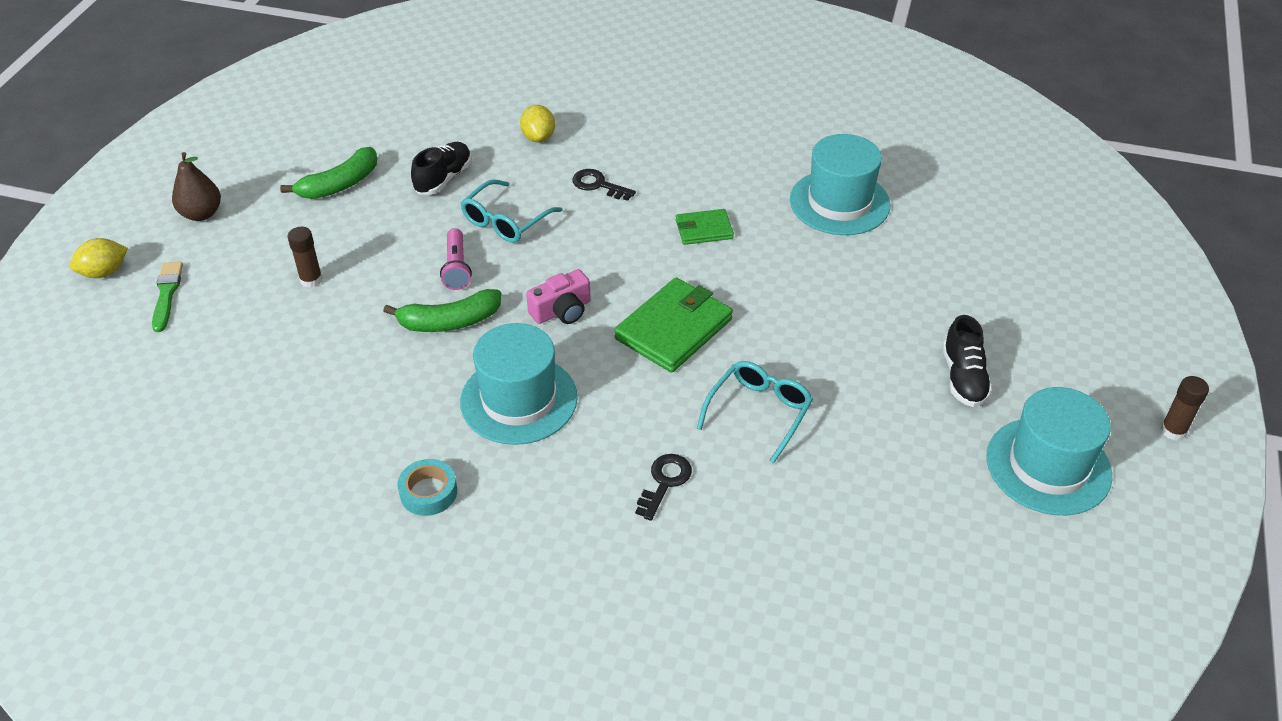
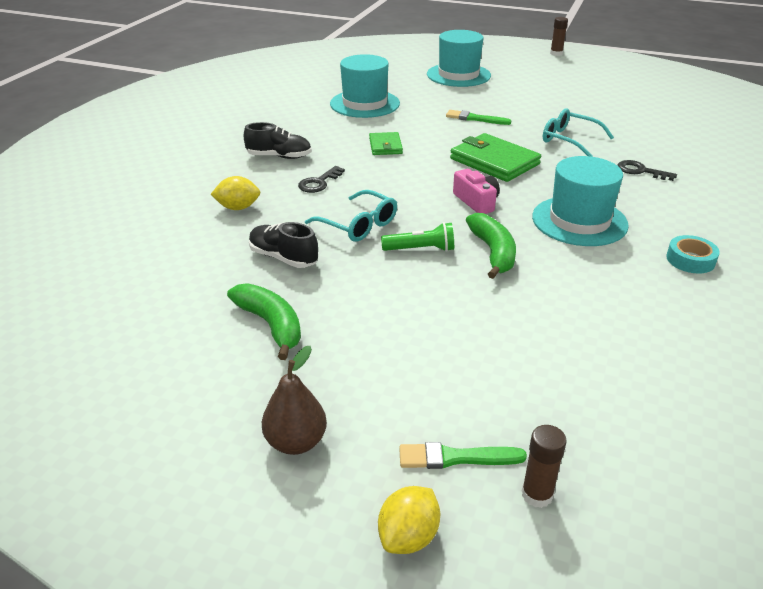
camera: 85 degrees left, 10 degrees down
yellow lemon [70,238,128,278] -> yellow lemon turned 60 degrees clockwise [378,486,441,554]
brown glue stick [287,227,323,288] -> brown glue stick moved to [522,425,567,508]
pink flashlight [440,228,472,290] -> green flashlight [381,222,454,252]
black shoe [943,315,992,407] -> black shoe moved to [244,122,312,159]
turquoise hat [986,387,1112,515] -> turquoise hat moved to [427,30,491,87]
none -> green brush [446,110,511,125]

